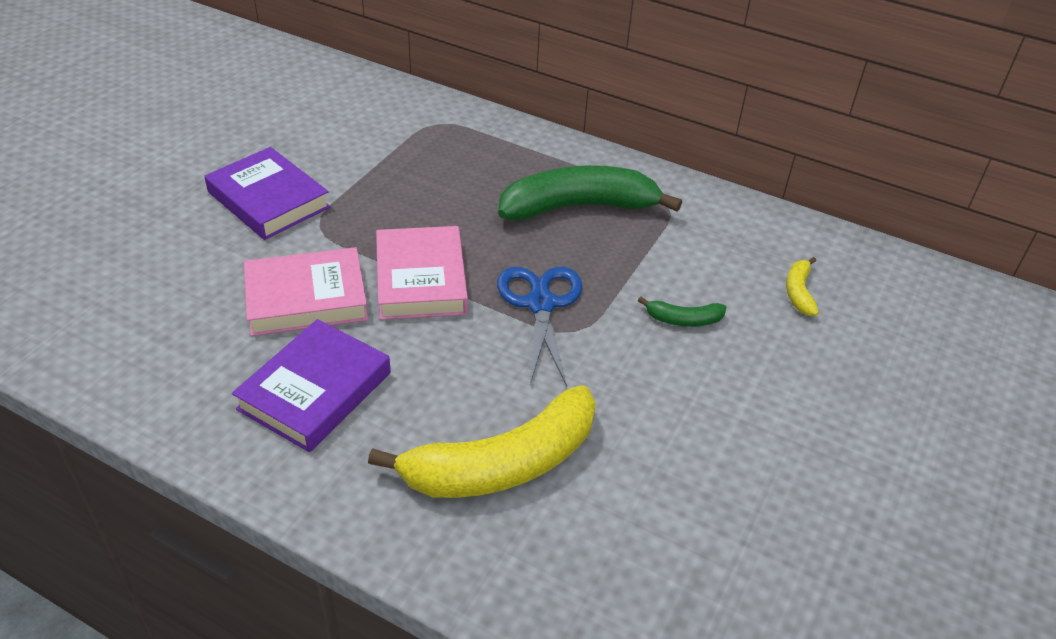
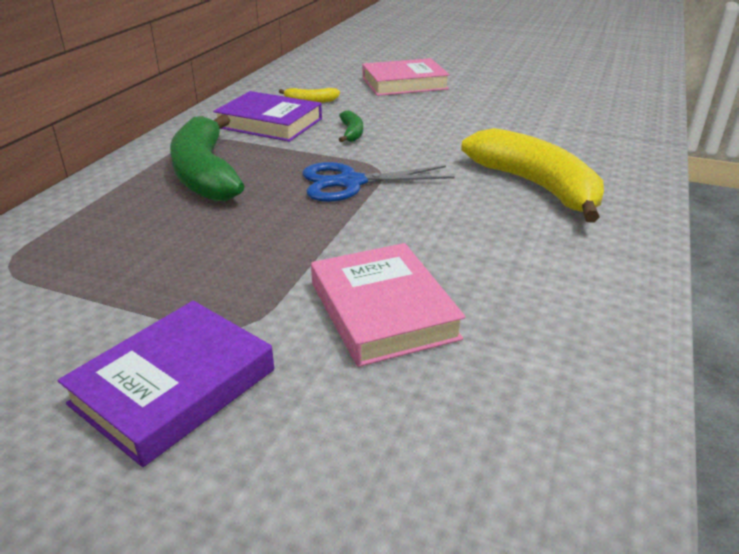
camera: 95 degrees left, 10 degrees down
purple book [232,319,391,452] -> purple book moved to [213,91,322,142]
pink book [376,226,468,320] -> pink book moved to [362,58,450,96]

